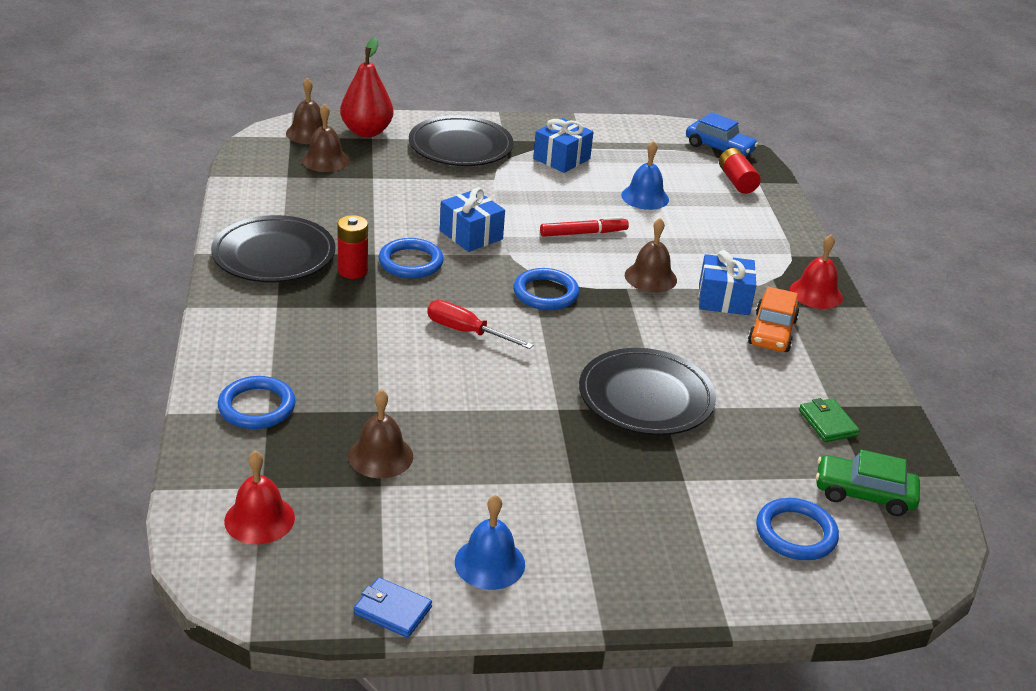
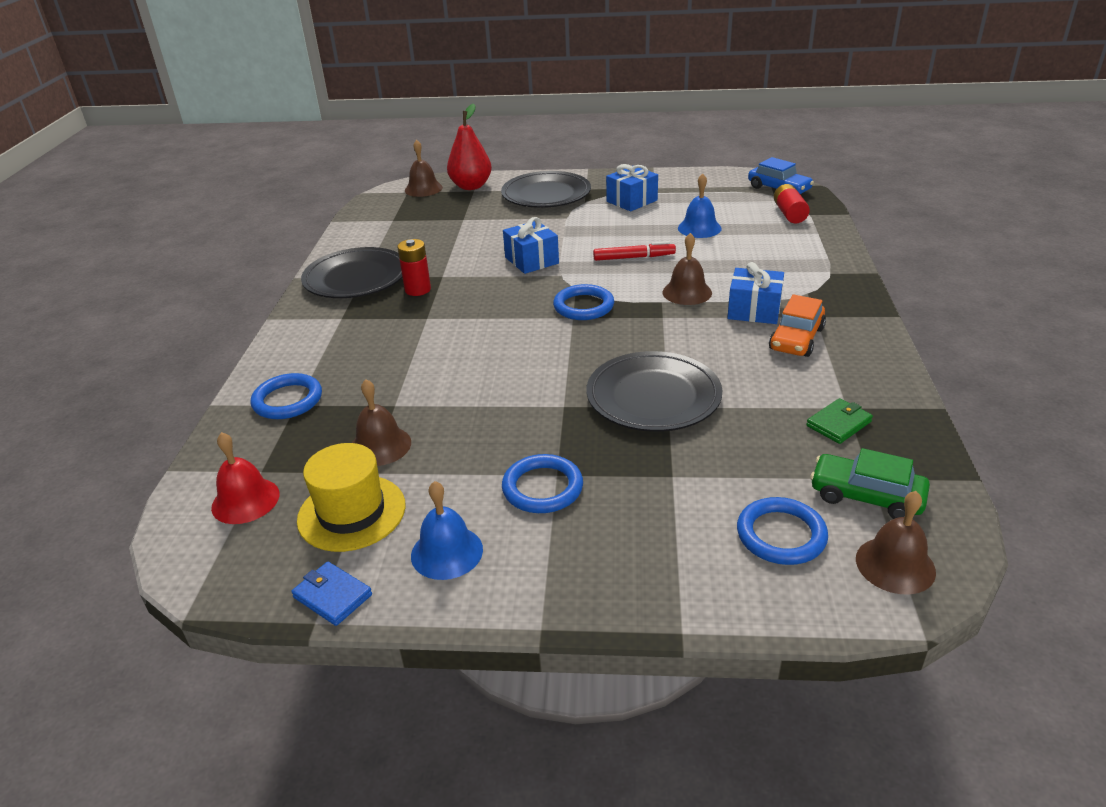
camera: 15 degrees right, 0 degrees up
brown bell [302,103,350,172] -> brown bell moved to [856,491,936,594]
blue ring [379,238,444,278] -> blue ring moved to [502,454,583,513]
red screwdriver [427,300,534,349] -> none
red bell [790,235,843,309] -> none
green wallet [799,398,860,442] -> green wallet turned 60 degrees clockwise [806,398,873,444]
none -> yellow hat [297,443,405,552]

